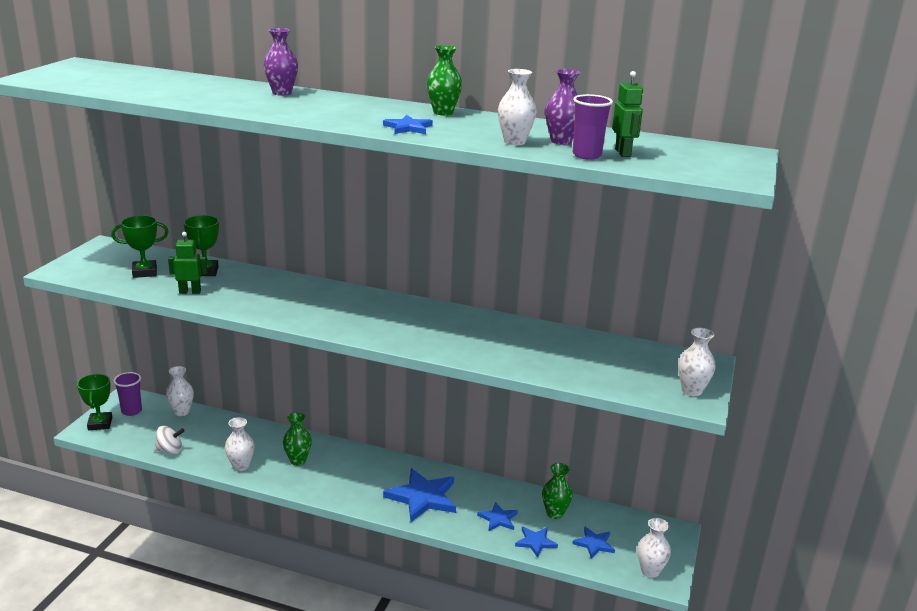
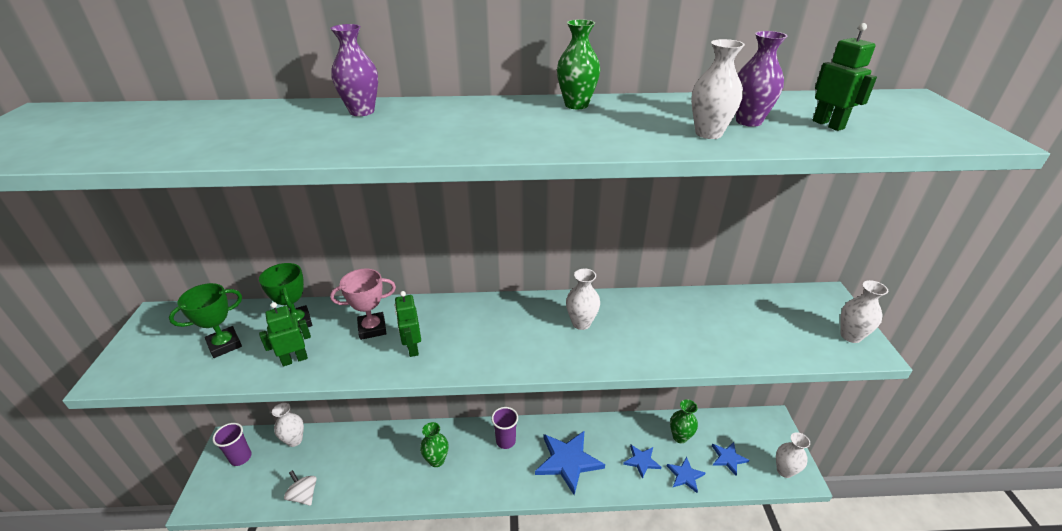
camera: 20 degrees left, 10 degrees up
green trophy [77,374,112,430] -> none
white spinning top [154,426,185,454] -> white spinning top turned 105 degrees counterclockwise [284,470,317,506]
white vase [225,417,255,471] -> white vase moved to [566,268,600,330]
blue star [383,115,433,134] -> none
purple cup [572,94,613,160] -> purple cup moved to [491,407,518,449]
none -> pink trophy [330,269,396,340]
none -> green robot [395,291,421,357]

